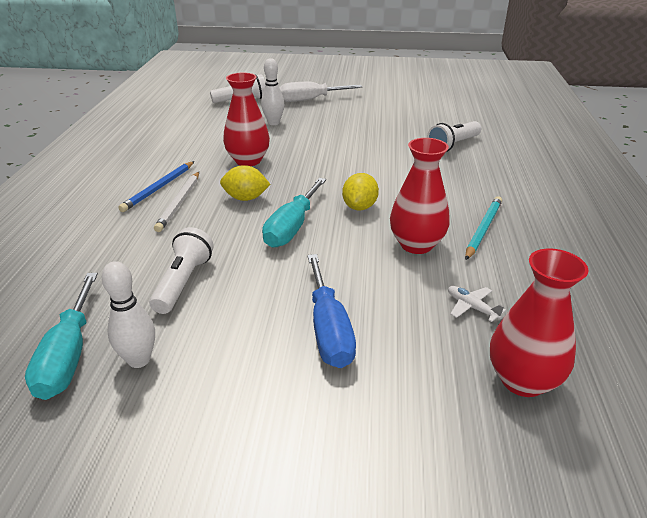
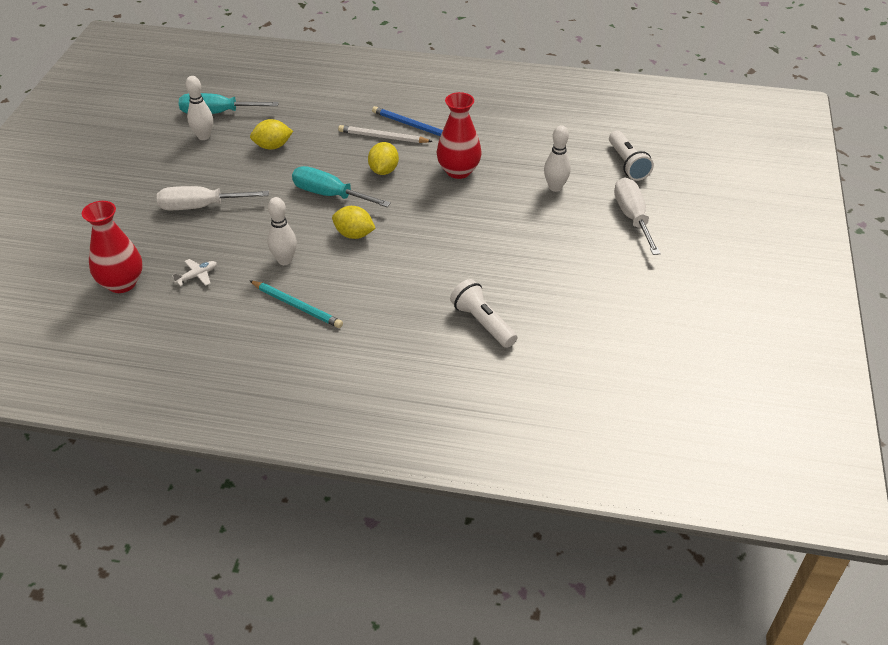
camera: 95 degrees right, 10 degrees up
white flashlight [149,227,214,314] -> yellow lemon [250,119,293,150]
blue screwdriver [307,254,356,368] -> white screwdriver [157,186,269,210]
red vase [390,138,450,254] -> white bowling pin [267,197,297,265]

